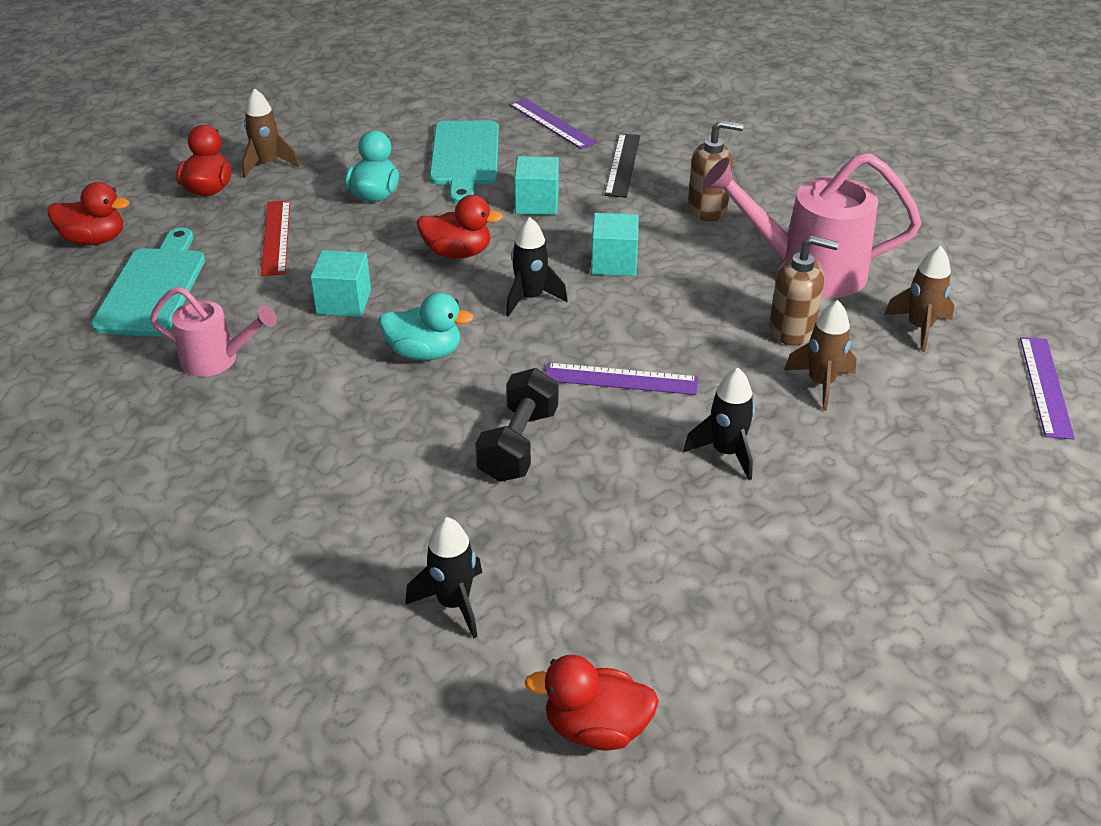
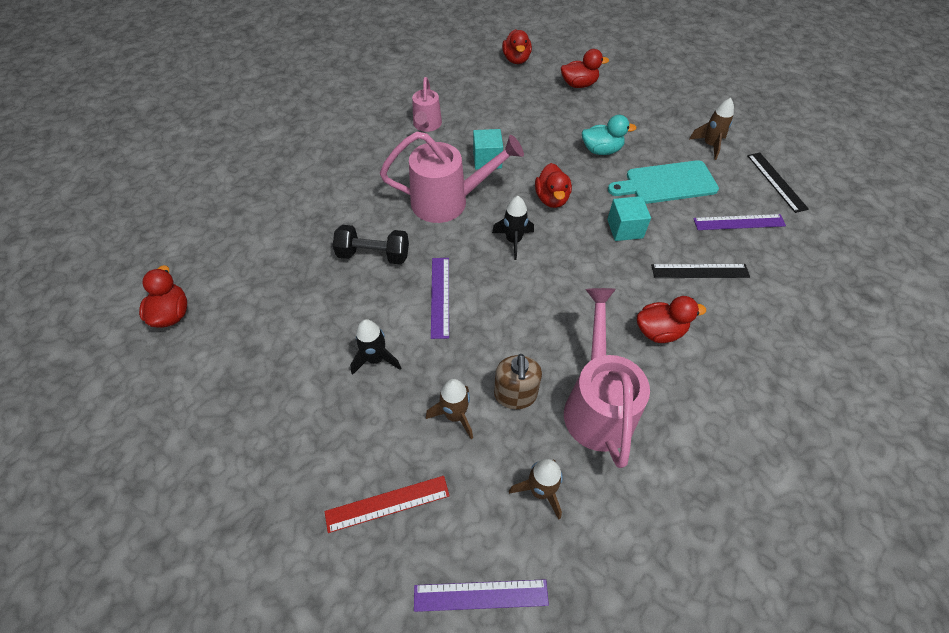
camera: 80 degrees right, 15 degrees up
turquoise cutting board [91,227,205,336] -> none
brown rocket [242,88,299,178] -> brown rocket moved to [689,98,734,160]
red ruler [261,200,290,276] -> red ruler moved to [325,476,450,533]
turquoise duck [379,292,473,361] -> pink watering can [380,131,524,223]
black rocket [405,517,482,639] -> none
purple ruler [509,98,597,149] -> purple ruler turned 45 degrees clockwise [693,214,786,230]
turquoise cube [591,213,639,276] -> none
brown soap dispenser [688,120,744,221] -> red duck [637,296,706,343]
none -> black ruler [747,152,809,213]

